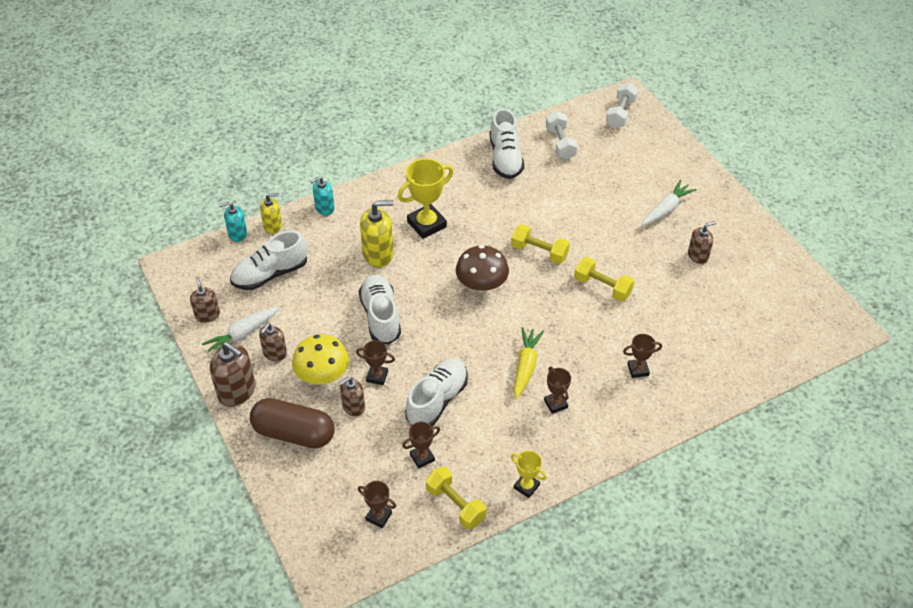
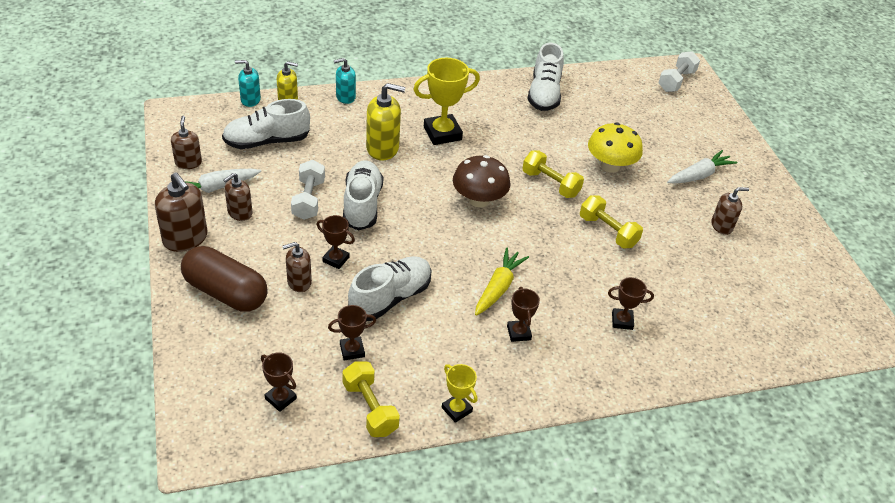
camera: 10 degrees right, 5 degrees down
yellow mushroom [292,334,349,385] -> yellow mushroom moved to [588,122,643,173]
white dumbbell [546,111,578,160] -> white dumbbell moved to [291,160,325,220]

